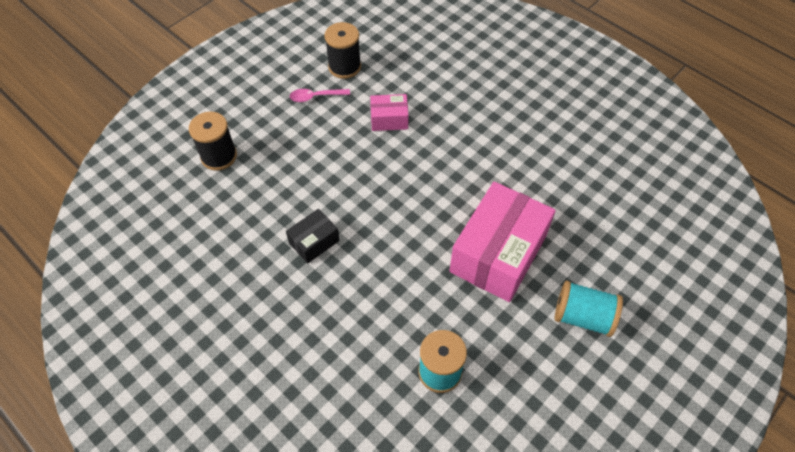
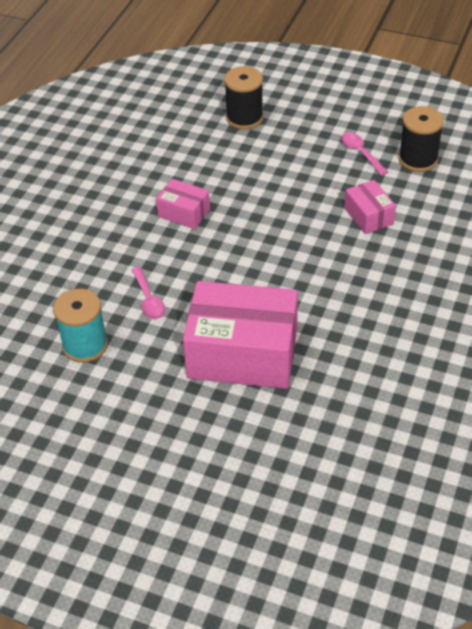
camera: 70 degrees right, 10 degrees down
black box [286,209,340,264] -> pink box [156,179,210,229]
turquoise spool [555,281,623,337] -> none
none -> pink spoon [131,266,165,319]

